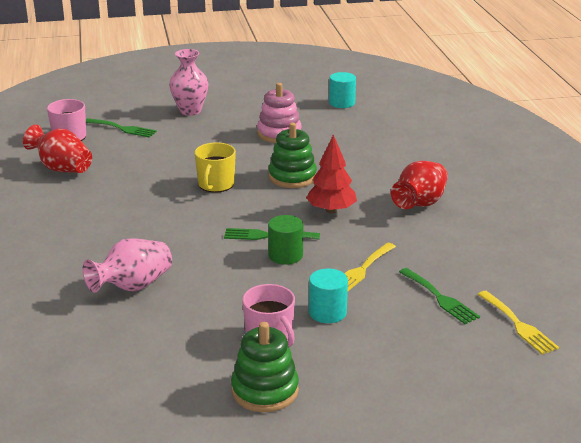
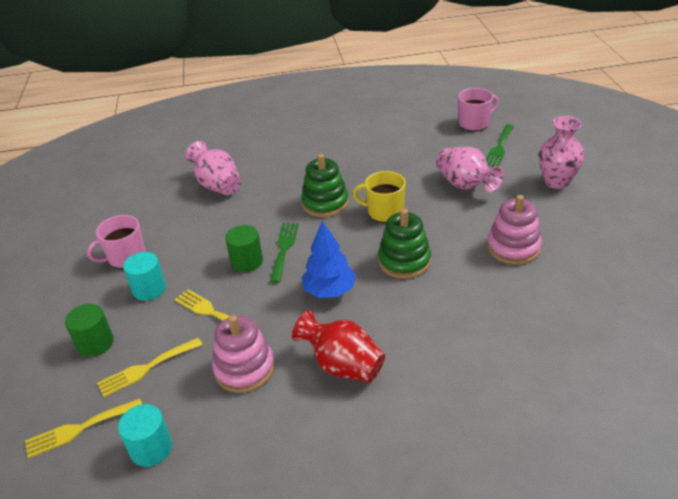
camera: 95 degrees right, 10 degrees up
red vase [23,124,92,173] -> none
green stacking toy [231,322,299,412] -> green stacking toy moved to [301,154,349,217]
red tree [306,134,357,214] -> blue tree [301,221,356,298]
turquoise cylinder [329,72,356,108] -> turquoise cylinder moved to [118,404,172,467]
green fork [399,268,480,324] -> yellow fork [97,338,203,397]
none -> green cylinder [65,304,114,357]
none -> pink stacking toy [212,315,275,393]
none -> pink vase [436,147,504,193]

